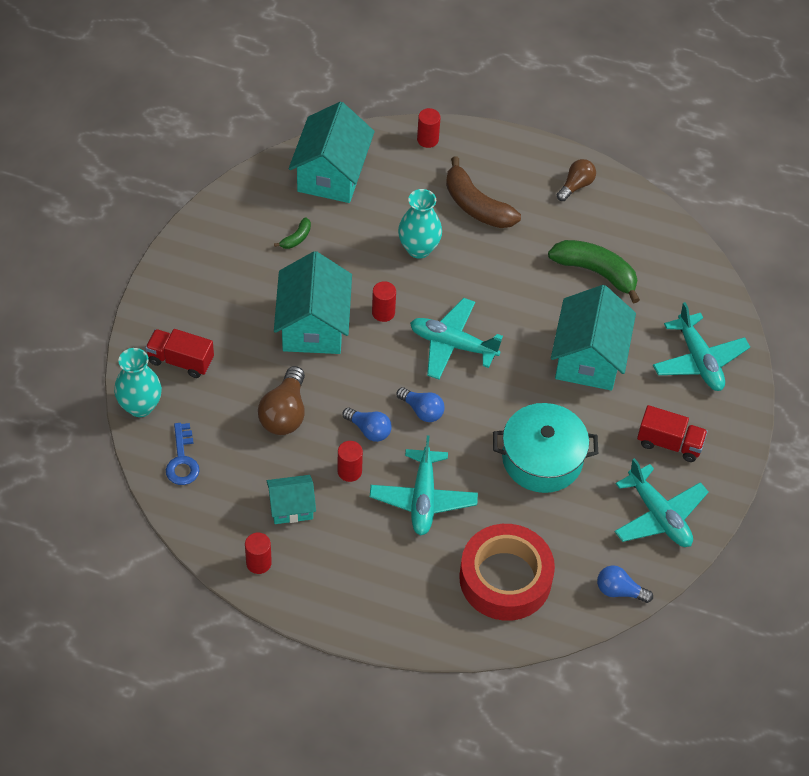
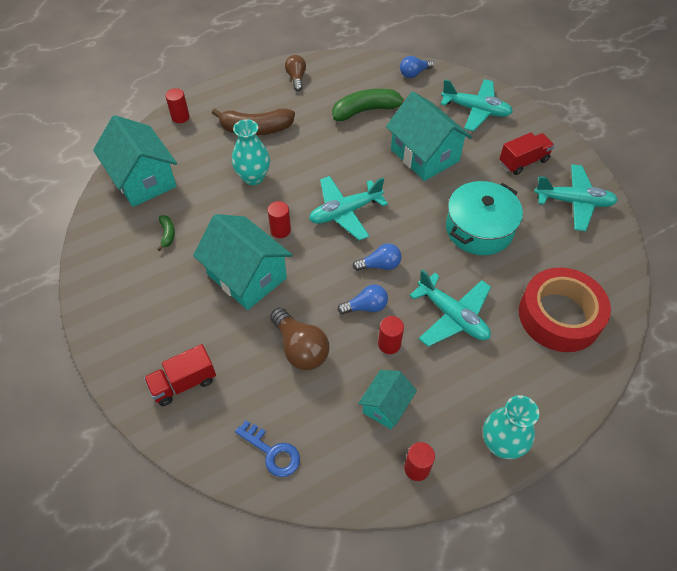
camera: 45 degrees left, 0 degrees up
turquoise vase [114,348,162,417] -> turquoise vase moved to [483,395,539,459]
blue light bulb [597,565,653,603] -> blue light bulb moved to [400,56,434,78]

